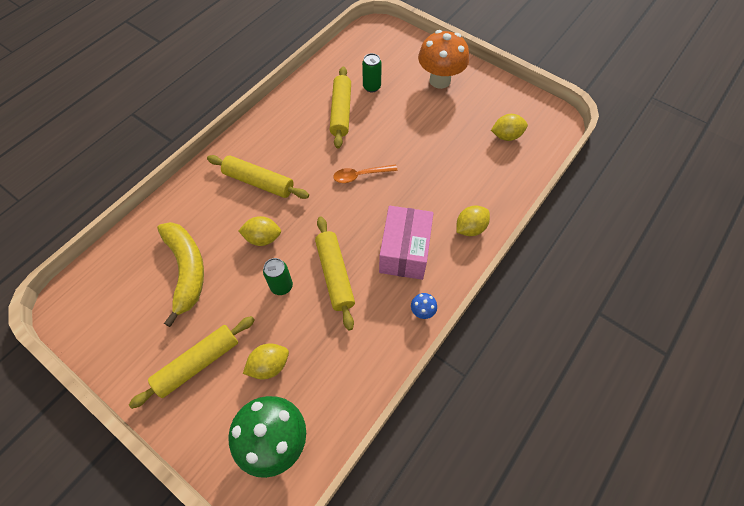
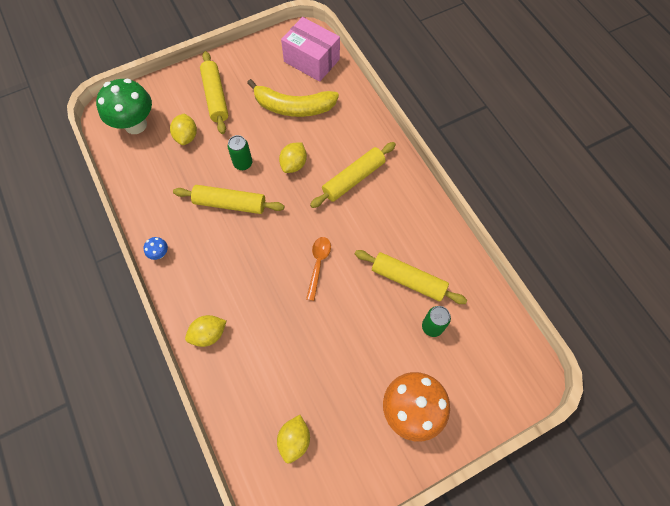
camera: 115 degrees right, 5 degrees up
pink box [379,206,434,280] -> pink box moved to [281,17,340,82]
yellow lemon [456,206,490,236] -> yellow lemon turned 75 degrees clockwise [185,315,226,347]

